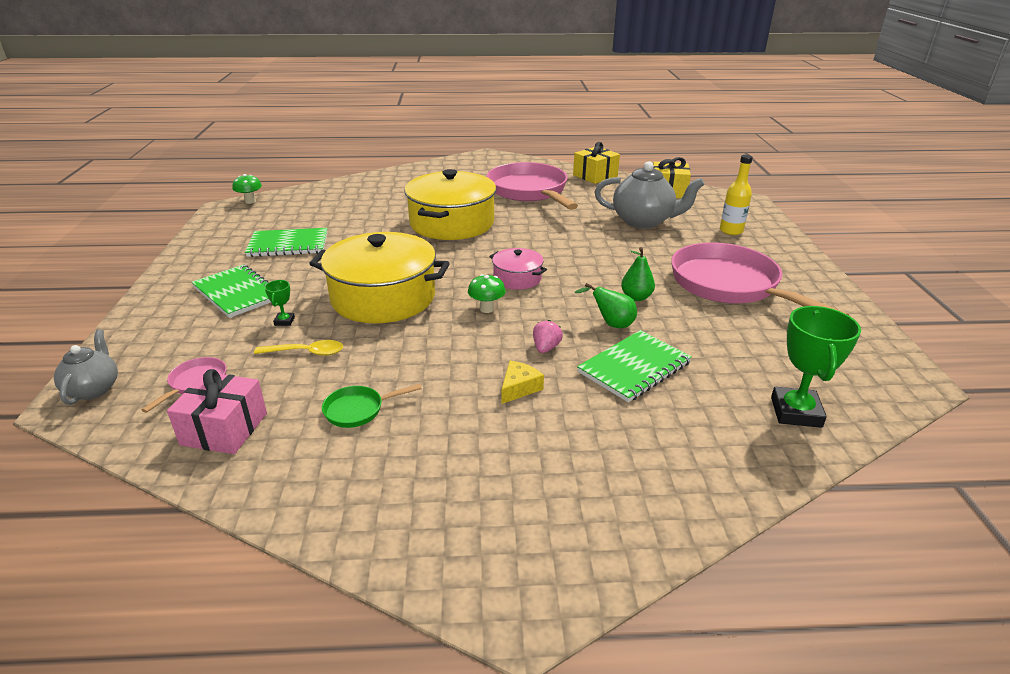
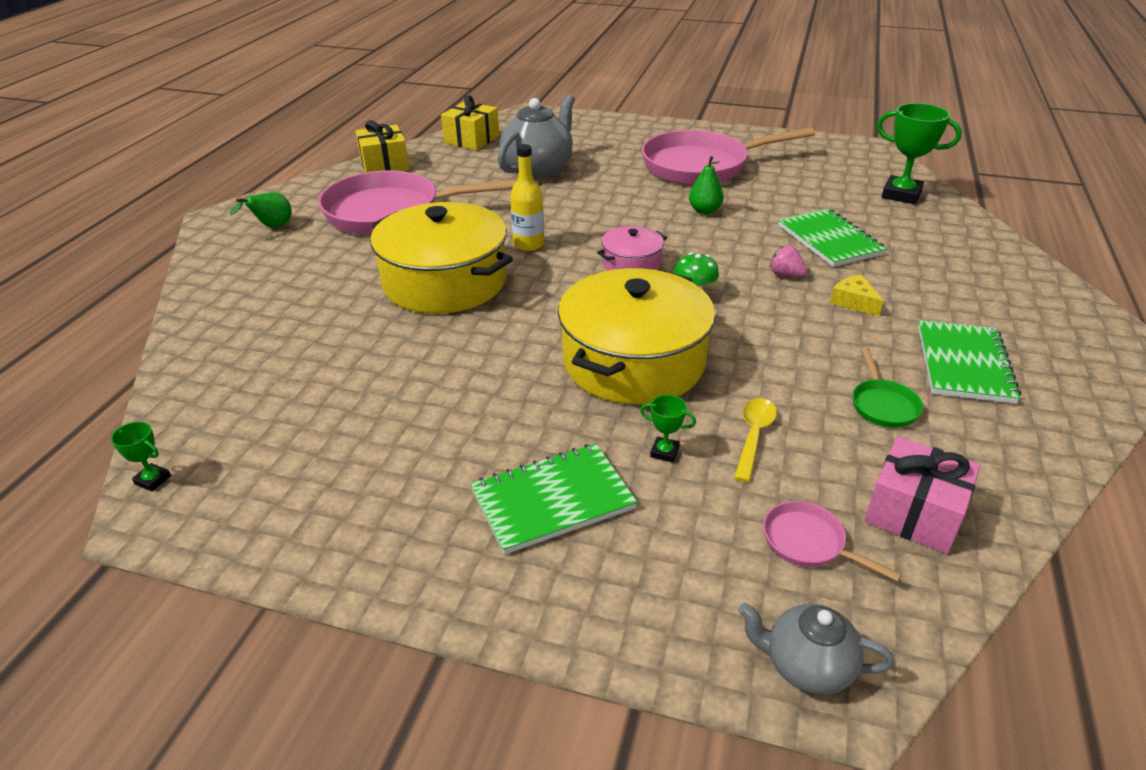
camera: 70 degrees left, 5 degrees up
green mushroom [232,174,262,204] -> green trophy [111,422,171,492]
green notebook [245,228,328,257] -> green notebook moved to [918,320,1021,404]
green pear [575,283,637,328] -> green pear moved to [230,192,292,228]
yellow bottle [720,155,753,235] -> yellow bottle moved to [510,144,544,251]

